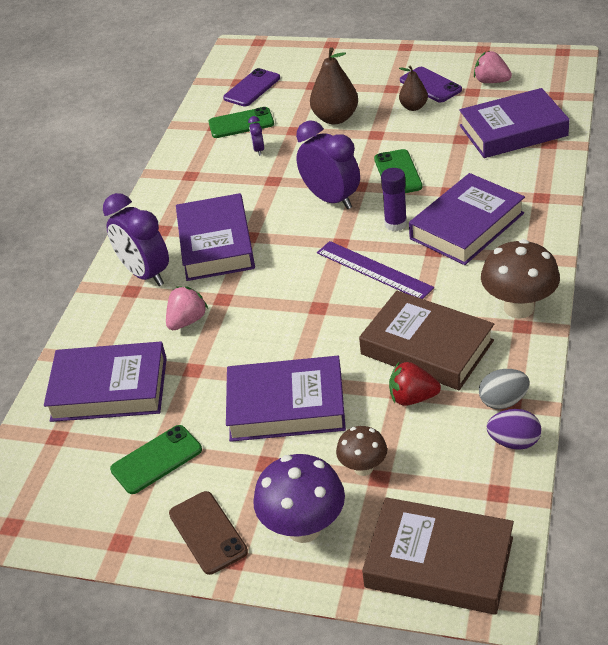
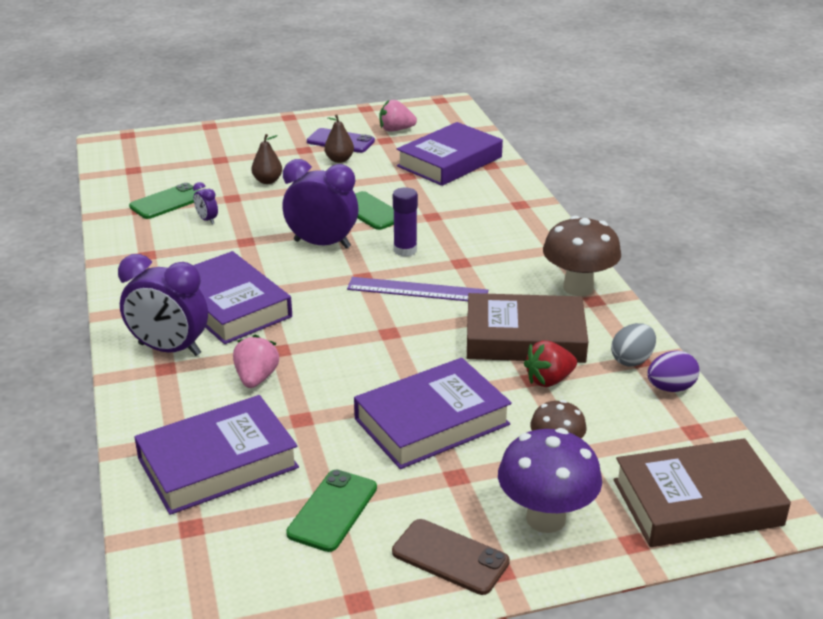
camera: 35 degrees left, 10 degrees down
purple phone [223,68,280,106] -> none
brown pear [310,47,358,124] -> brown pear [251,134,282,184], size x0.60
purple book [409,173,525,265] -> none

